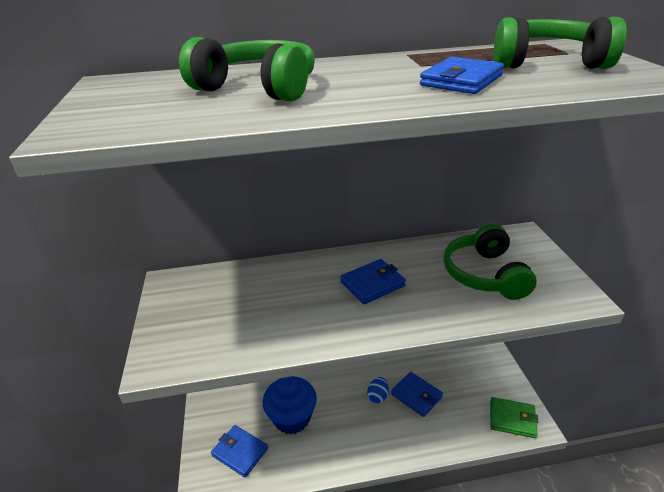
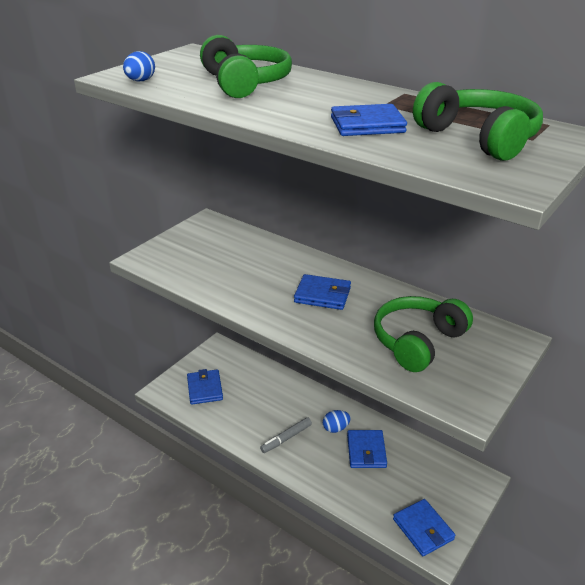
camera: 45 degrees right, 0 degrees up
blue cupcake [263,376,317,434] -> none
green wallet [490,397,538,438] -> blue wallet [393,499,455,556]
none -> blue egg [123,51,155,81]
none -> grey marker [260,417,312,453]

